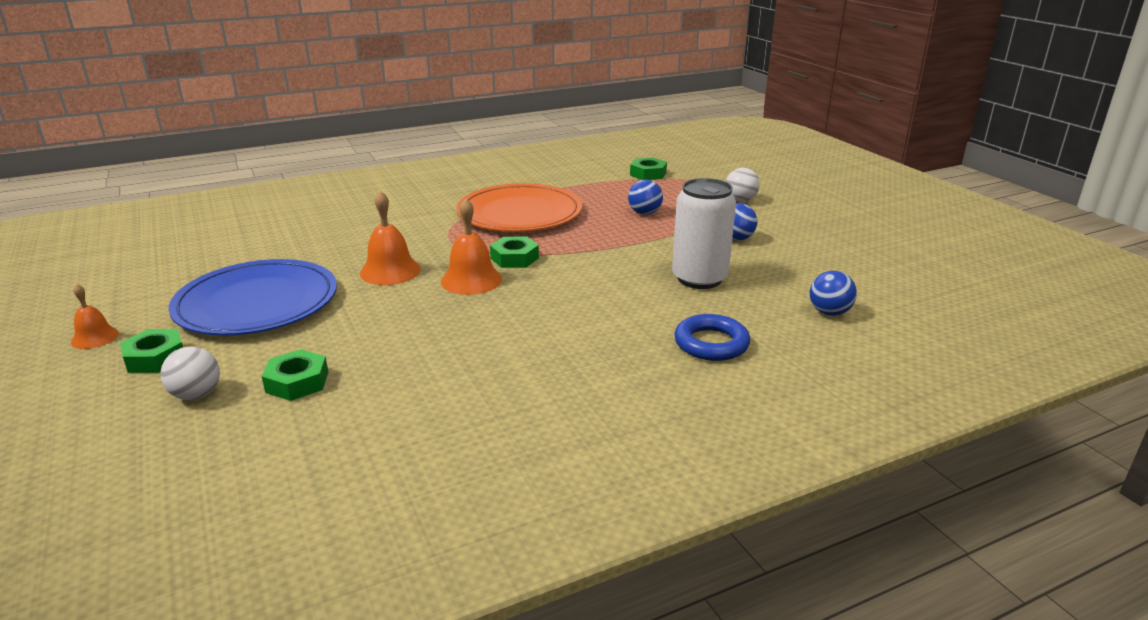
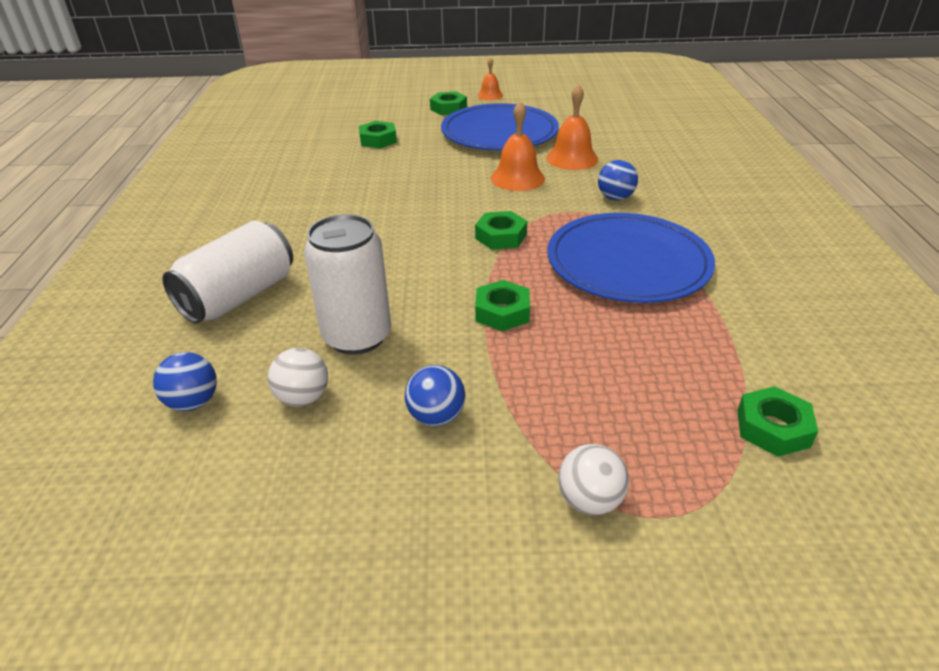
camera: 115 degrees right, 10 degrees up
white ball [160,346,220,400] -> white ball moved to [268,348,328,407]
orange bell [441,198,502,295] -> orange bell moved to [546,84,598,170]
orange plate [457,183,582,232] -> blue plate [548,213,715,303]
blue ball [628,180,663,215] -> blue ball moved to [598,160,638,200]
blue ring [674,314,750,361] -> white can [162,221,293,324]
none -> green nut [475,280,530,331]

